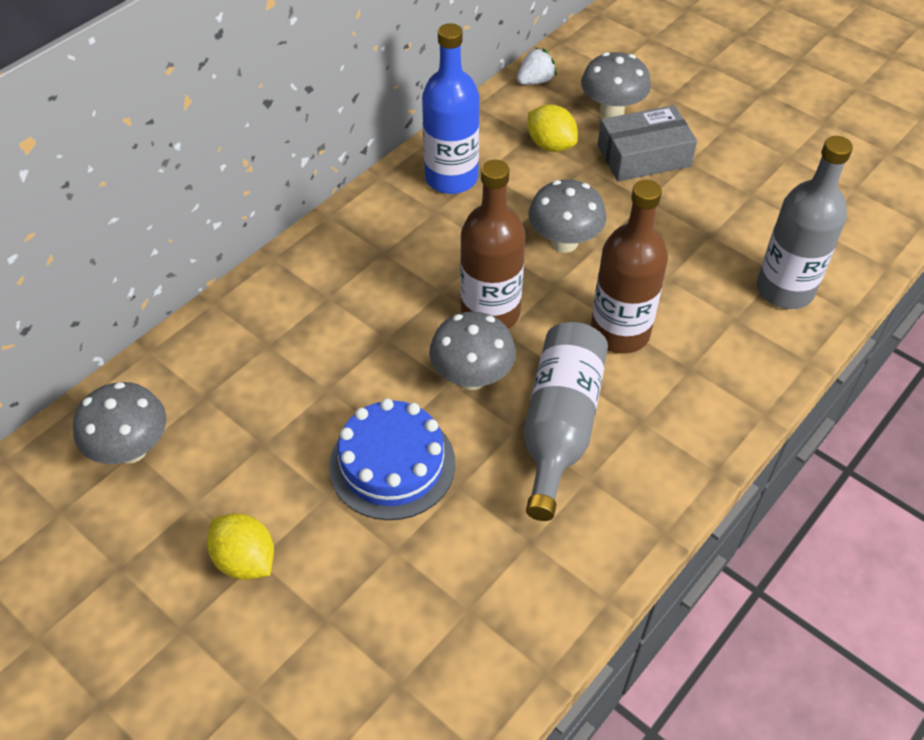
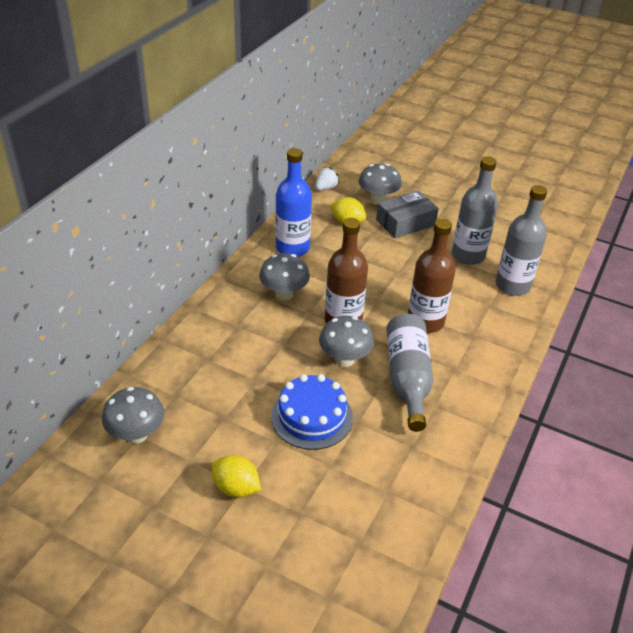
camera: 15 degrees left, 10 degrees down
grey mushroom [528,179,607,253] -> grey mushroom moved to [259,253,310,301]
none -> grey bottle [452,156,498,265]

